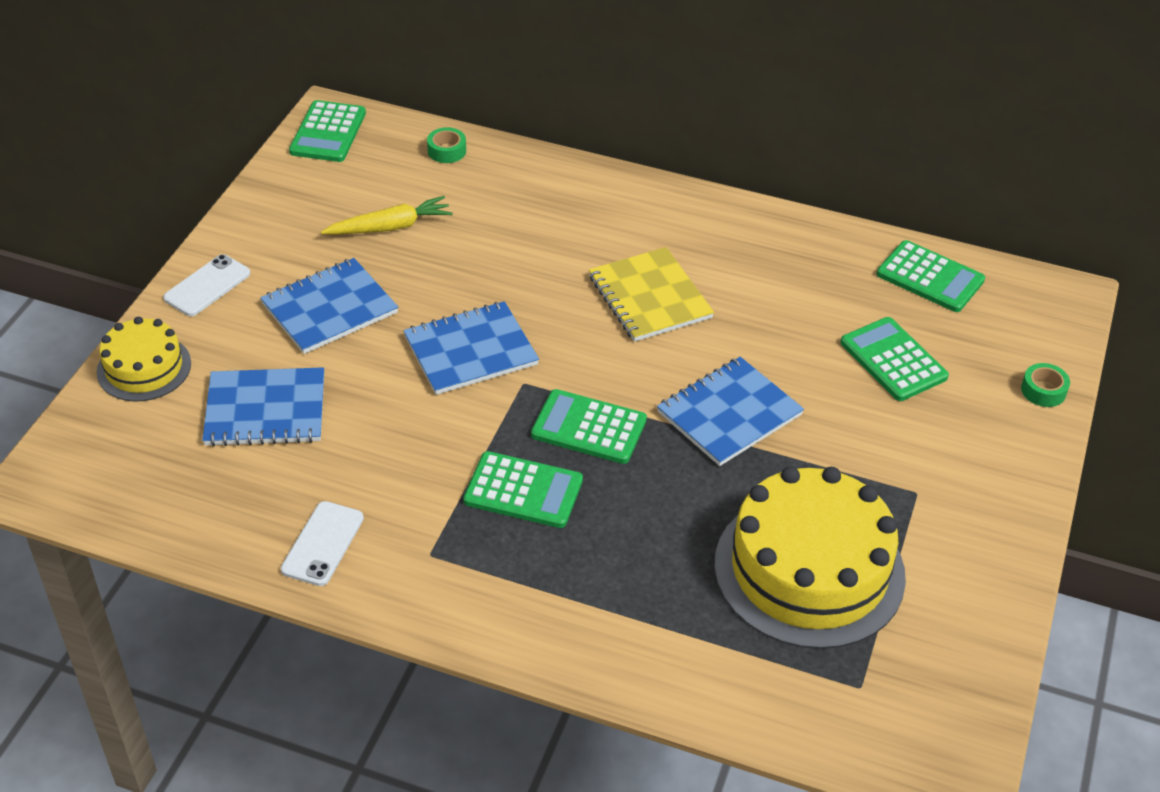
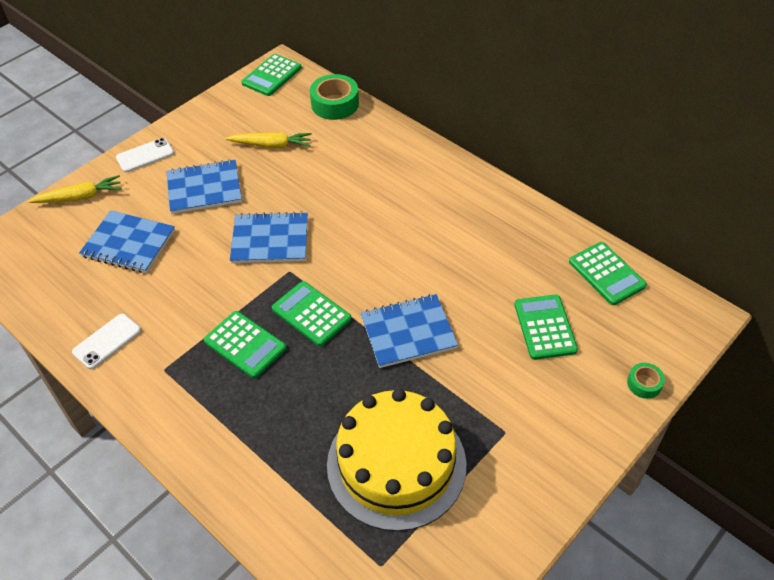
camera: 25 degrees right, 5 degrees up
yellow cake [97,317,191,402] -> yellow carrot [28,175,122,203]
green tape [427,127,466,163] -> green tape [310,74,359,120], size x1.88
yellow notebook [589,247,714,342] -> none

